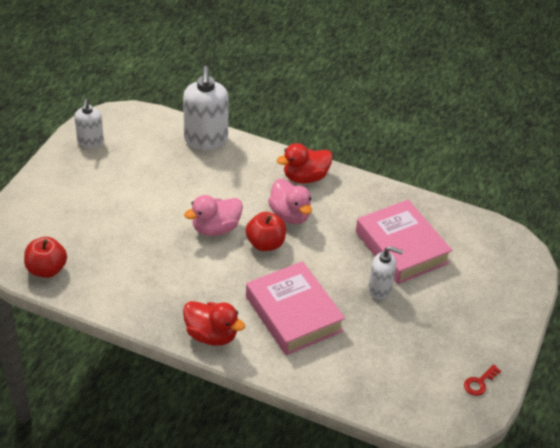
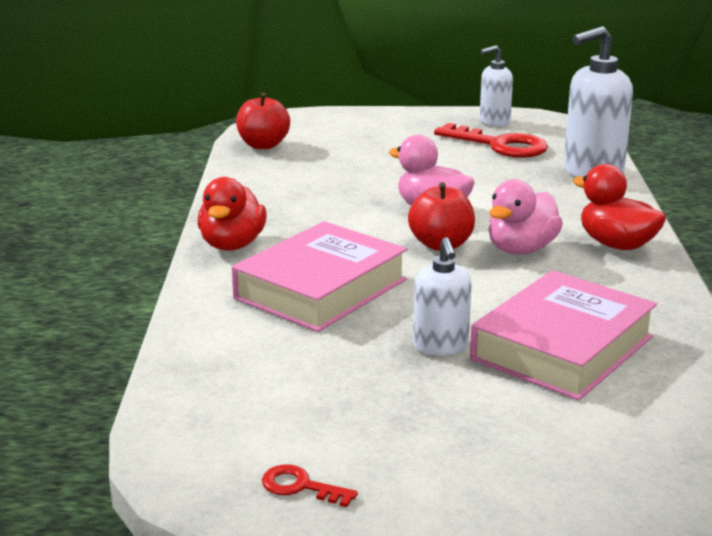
camera: 70 degrees right, 20 degrees down
none -> red key [434,123,548,158]

